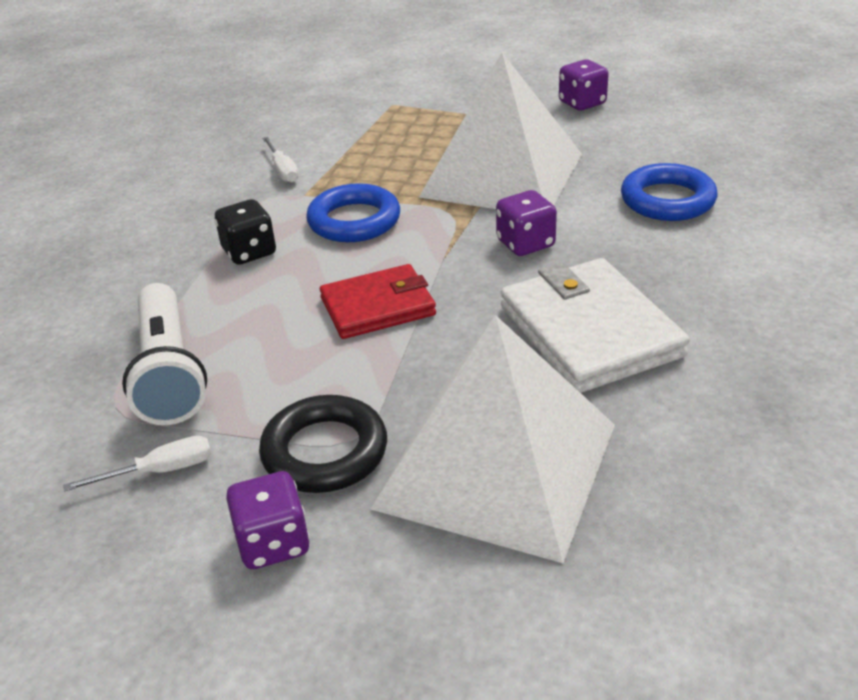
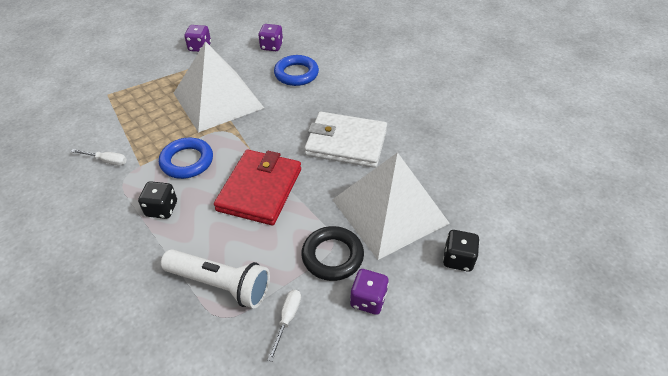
camera: 55 degrees left, 10 degrees up
red wallet [320,264,436,339] -> red wallet [214,150,301,225], size x1.52
purple dice [496,190,557,256] -> purple dice moved to [258,24,283,51]
none -> black dice [443,230,480,272]

